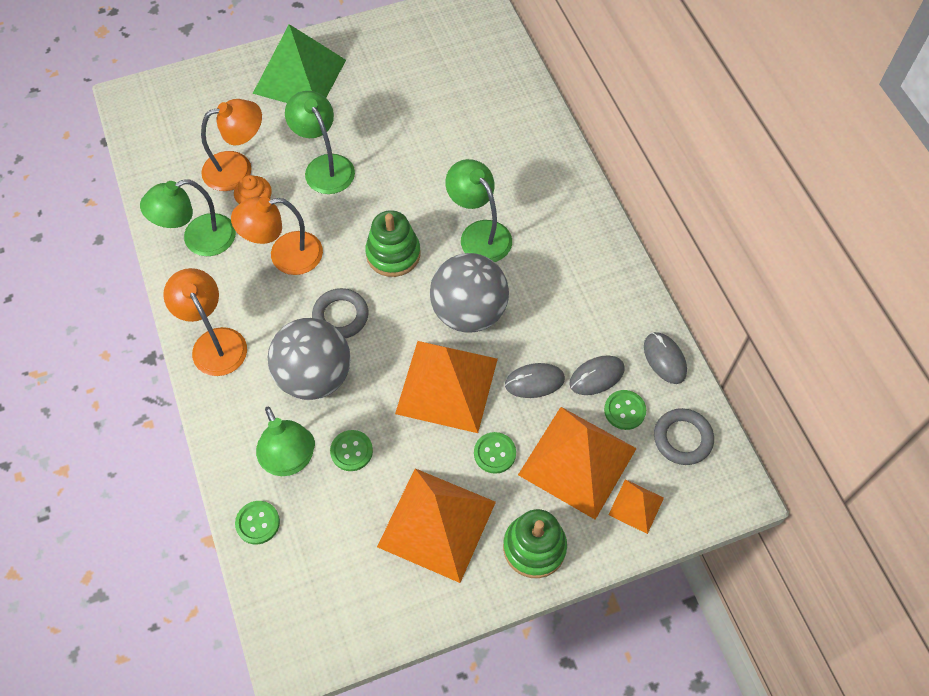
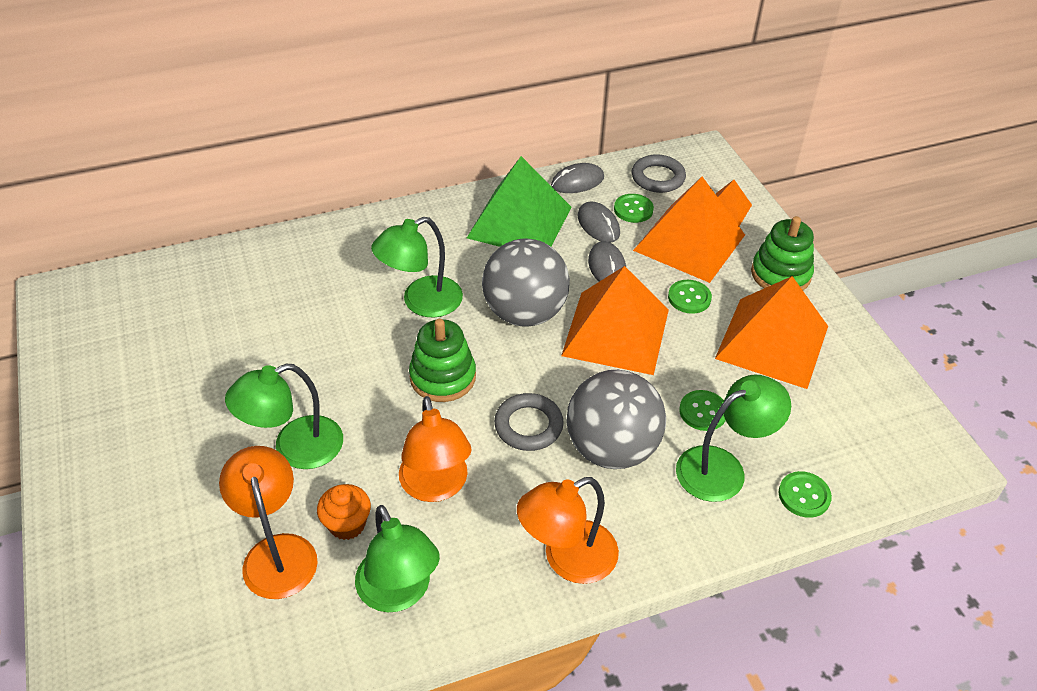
camera: 90 degrees left, 15 degrees down
green pyramid [253,24,346,103] -> green pyramid moved to [467,156,571,247]

